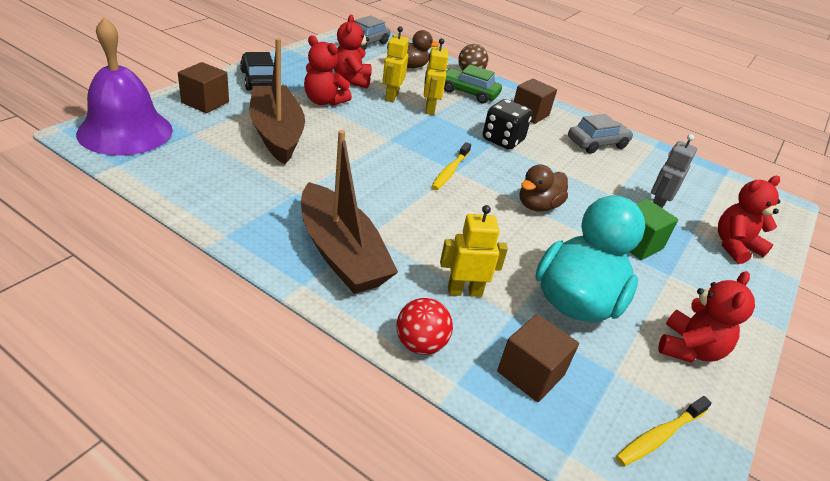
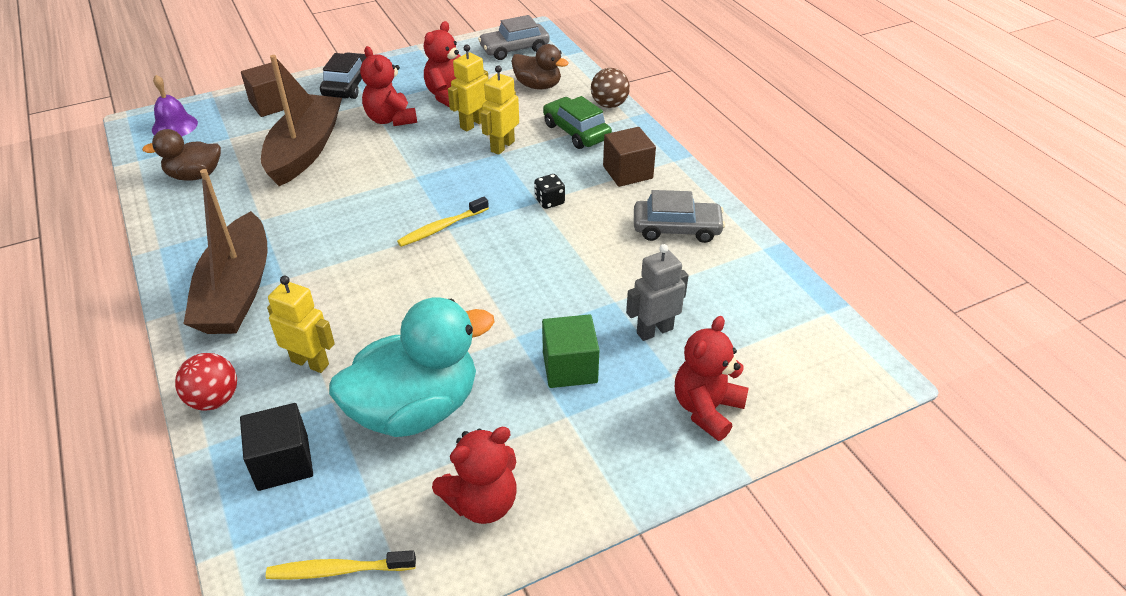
camera: 35 degrees right, 5 degrees up
purple bell [76,17,173,155] -> purple bell [152,75,198,136], size x0.51
black dice [483,99,532,150] -> black dice [534,174,565,209], size x0.55
brown cube [497,314,579,402] -> black cube [240,403,313,491]
brown duck [520,164,568,211] -> brown duck moved to [142,129,221,181]
red teddy bear [718,176,780,264] -> red teddy bear turned 60 degrees counterclockwise [675,316,749,441]

